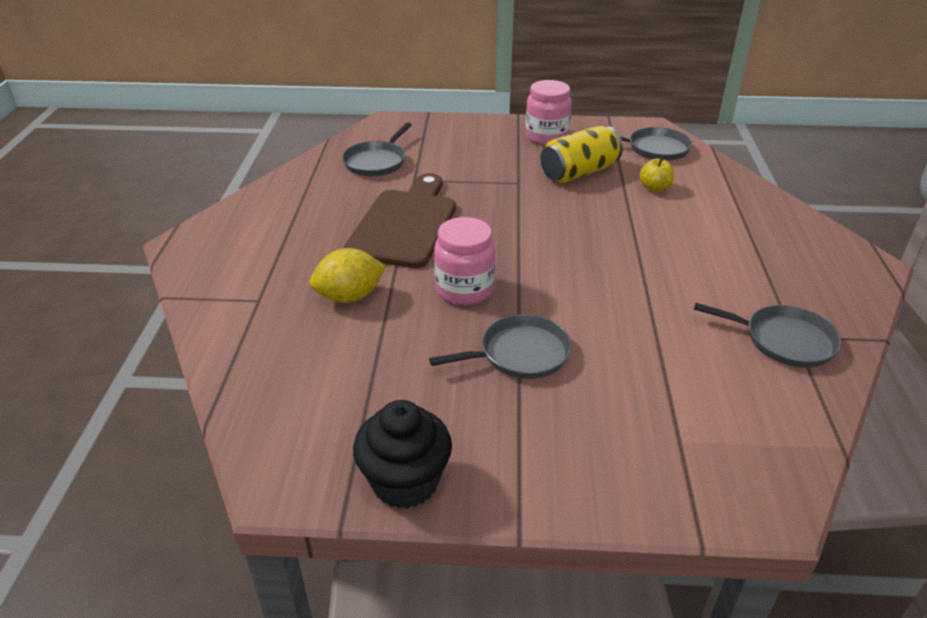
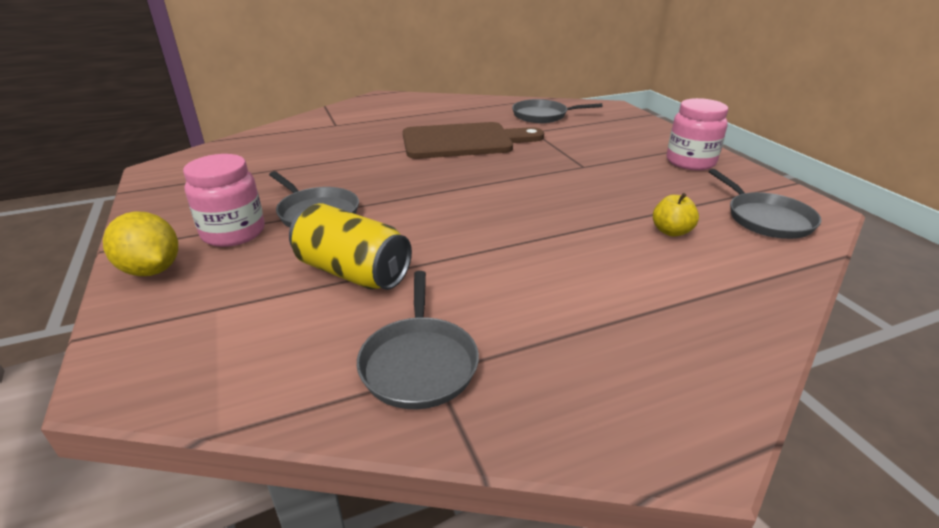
camera: 65 degrees right, 5 degrees down
yellow lemon [310,248,386,303] -> yellow lemon moved to [103,211,178,276]
black cupcake [353,400,452,509] -> none
pink jar [434,217,495,305] -> pink jar moved to [183,154,265,247]
yellow can [540,126,623,183] -> yellow can moved to [289,203,412,290]

